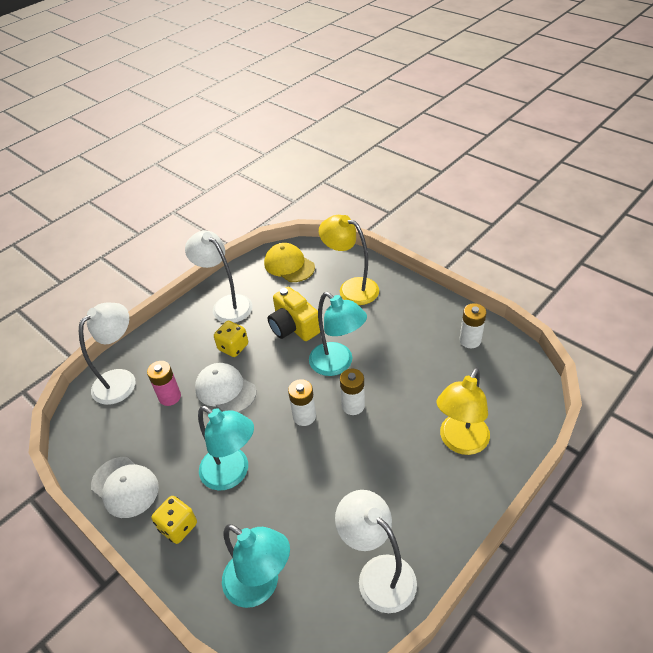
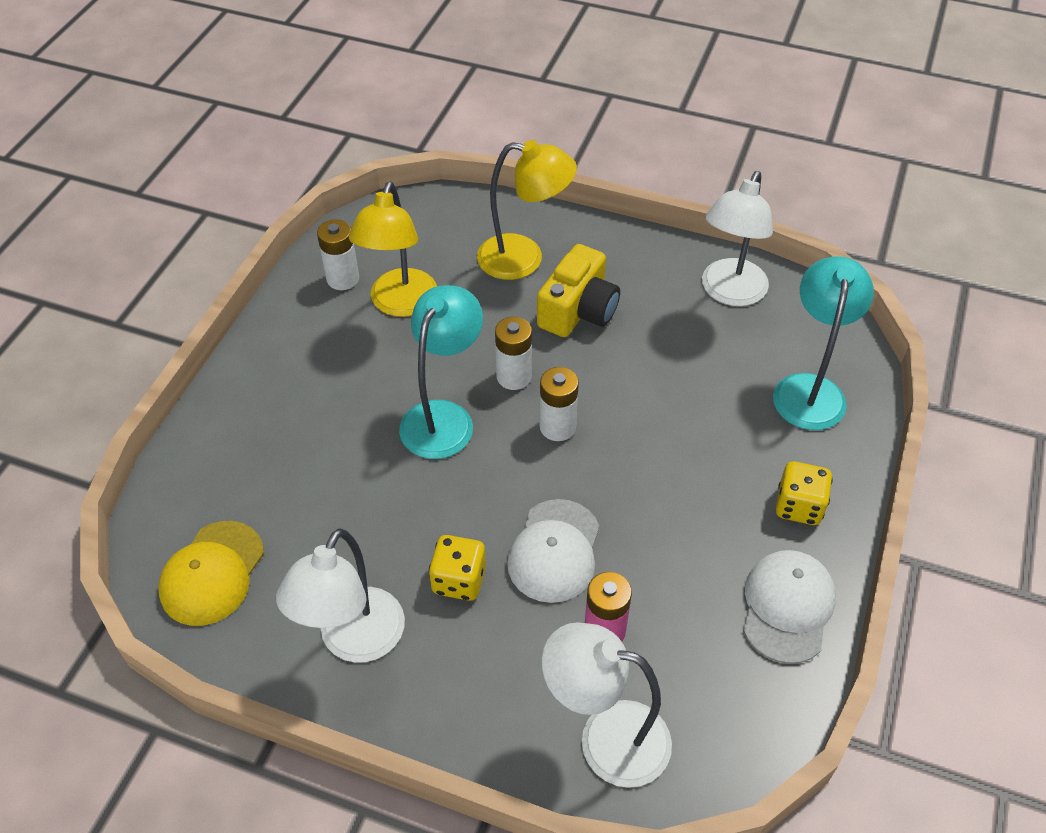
camera: 115 degrees left, 5 degrees up
turquoise lamp [198,406,254,491] -> none
yellow camera [268,287,320,341] -> yellow camera moved to [537,244,620,337]
yellow lamp [319,215,379,305] -> yellow lamp moved to [349,181,437,317]

